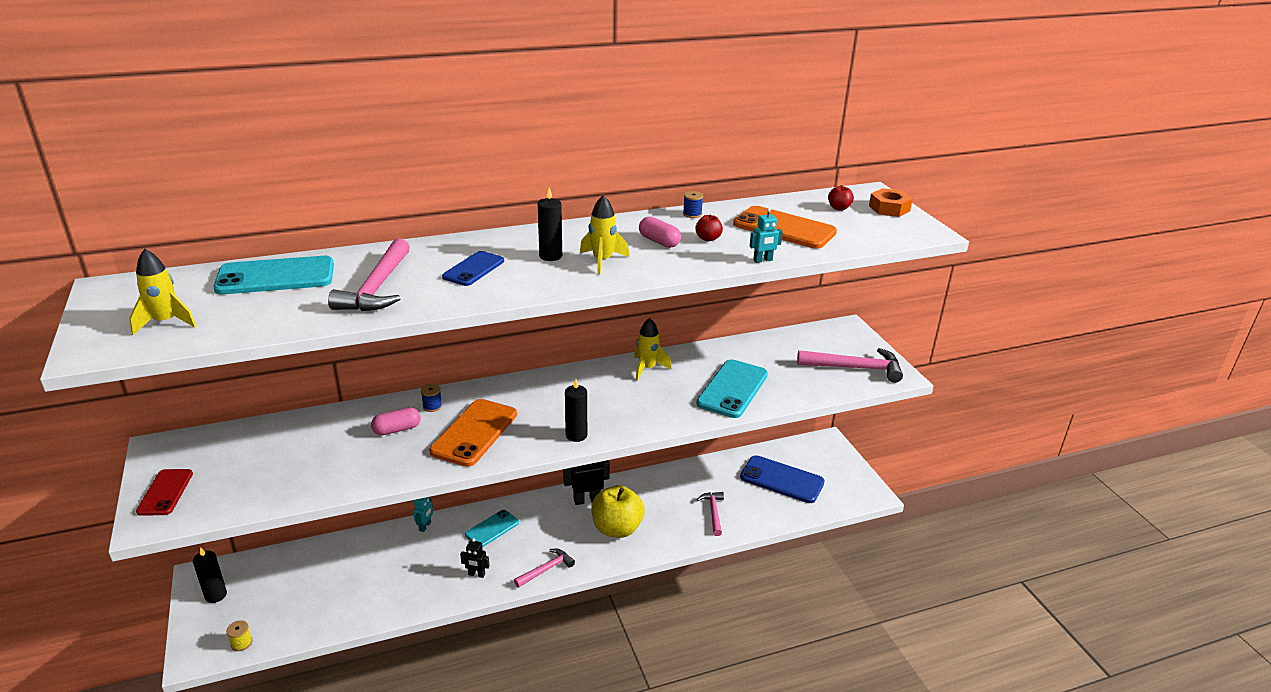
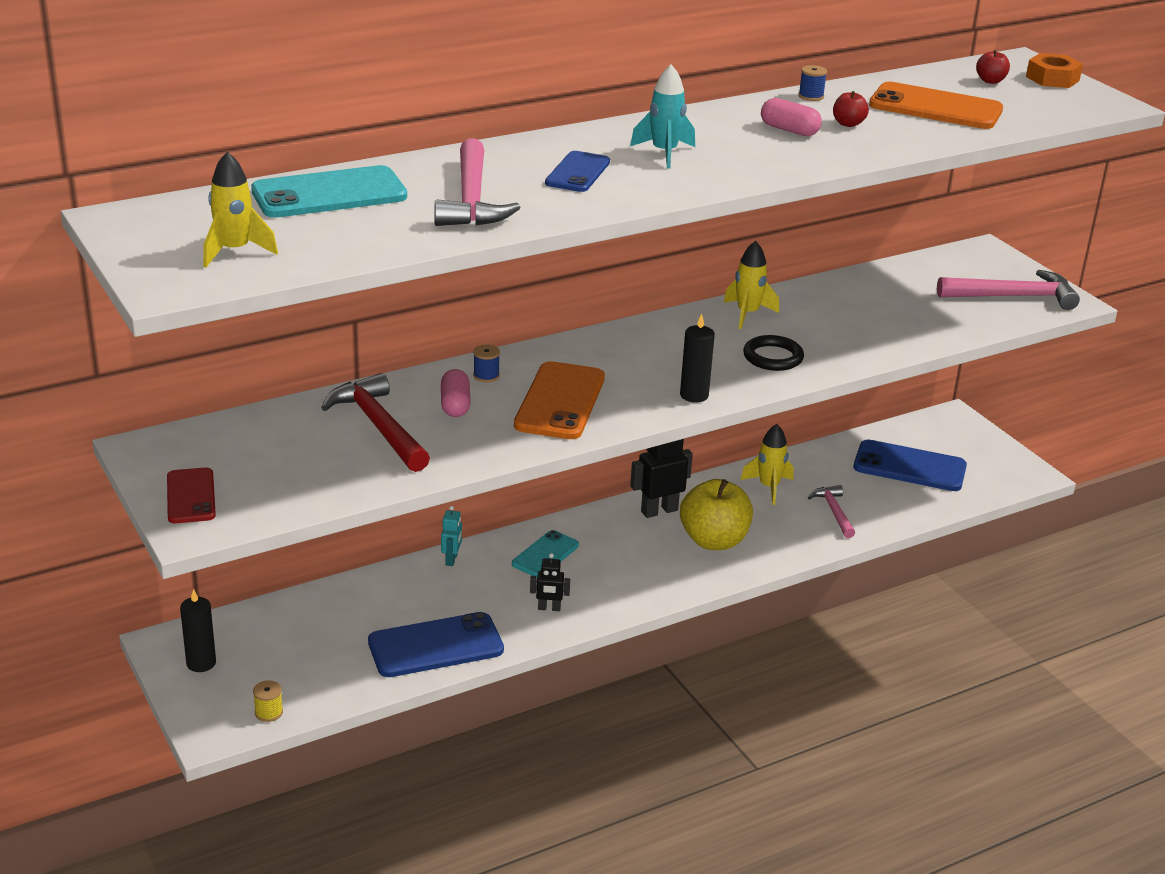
camera: 10 degrees left, 0 degrees up
pink capsule [371,407,421,435] -> pink capsule turned 60 degrees counterclockwise [441,369,471,417]
pink hammer [514,548,575,588] -> none
black candle [538,188,562,261] -> turquoise rocket [630,65,695,169]
yellow rocket [580,195,629,275] -> yellow rocket moved to [741,424,793,505]
turquoise phone [696,359,768,418] -> none
turquoise robot [750,208,783,263] -> none
none -> red hammer [321,373,430,472]
none -> blue phone [368,612,504,677]
none -> black ring [743,335,804,371]

